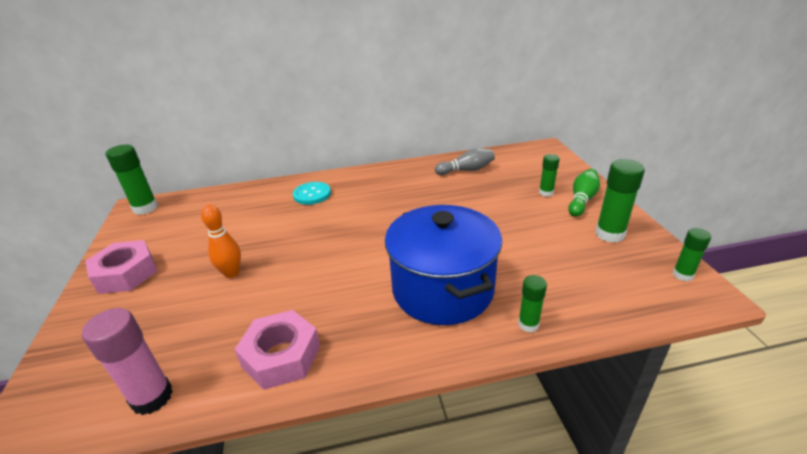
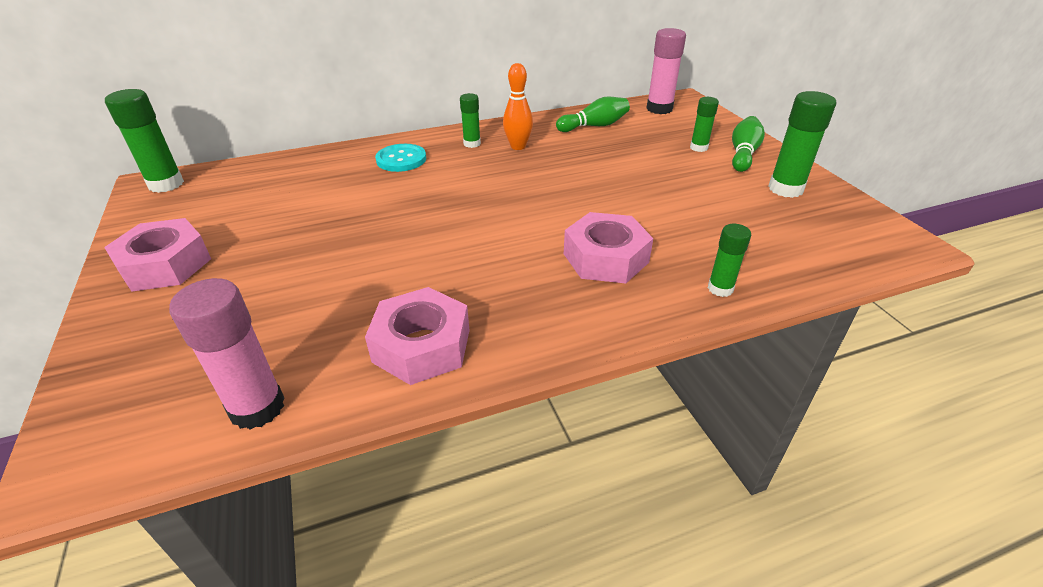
camera: 10 degrees left, 5 degrees up
orange bowling pin [201,205,241,278] -> orange bowling pin moved to [503,63,533,150]
blue pot [385,205,502,325] -> pink nut [564,212,653,283]
grey bowling pin [435,148,495,175] -> green bowling pin [556,96,630,132]
green glue stick [673,228,711,281] -> green glue stick moved to [460,93,481,148]
none -> pink glue stick [646,28,686,114]

